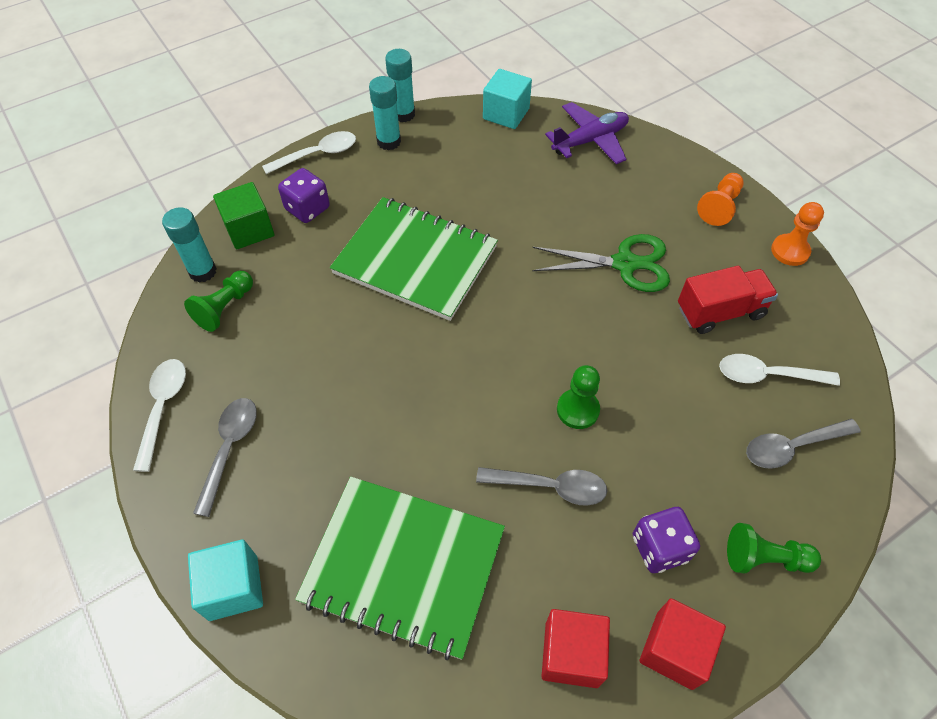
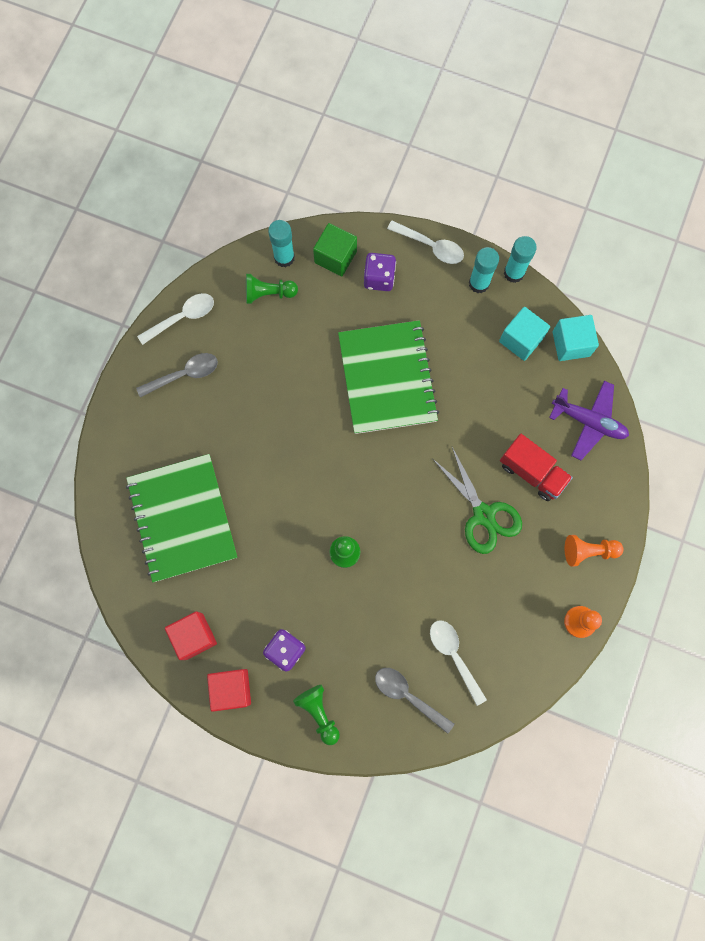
camera: 55 degrees right, 20 degrees up
turquoise cube [188,540,263,621] -> turquoise cube moved to [499,307,550,361]
grey spoon [476,467,607,506] -> none
red truck [678,266,778,334] -> red truck moved to [500,434,573,501]

